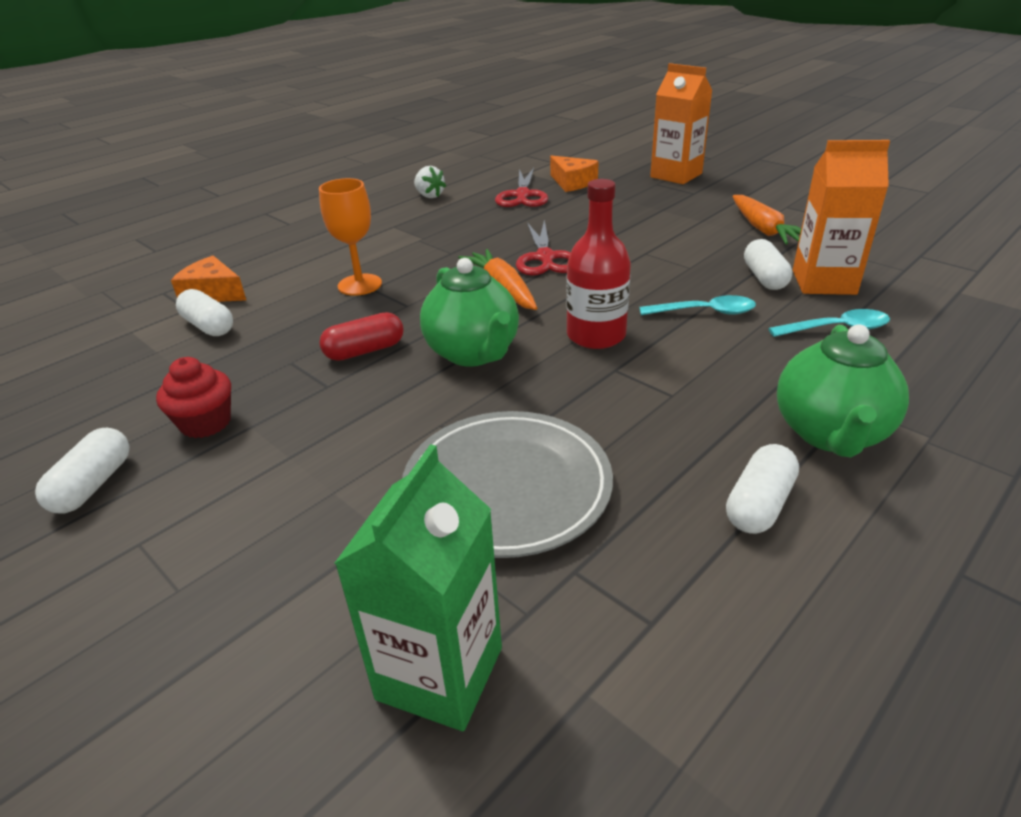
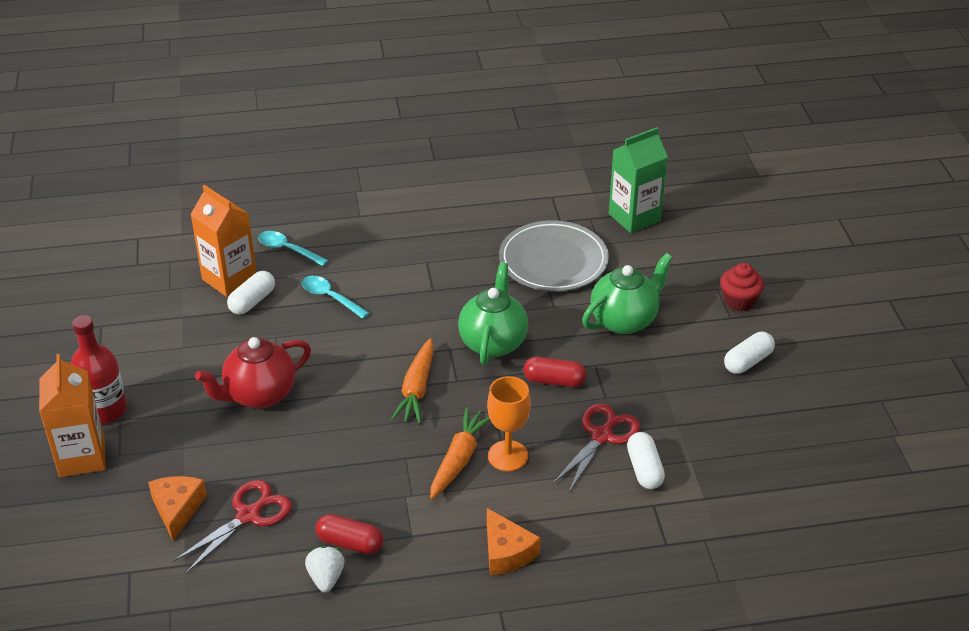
camera: 145 degrees left, 5 degrees up
red cupcake [156,357,231,438] -> red cupcake moved to [720,263,764,311]
orange cheese [171,256,246,302] -> orange cheese moved to [487,508,541,575]
red scissors [516,220,571,276] -> red scissors moved to [552,404,640,492]
red bottle [566,179,631,349] -> red bottle moved to [71,315,127,424]
white capsule [726,444,799,534] -> none
orange carrot [733,195,801,245] -> orange carrot moved to [430,407,490,499]
green teapot [777,324,909,457] -> green teapot moved to [582,253,673,334]
none -> red teapot [195,337,311,408]
none -> red capsule [316,514,384,554]

